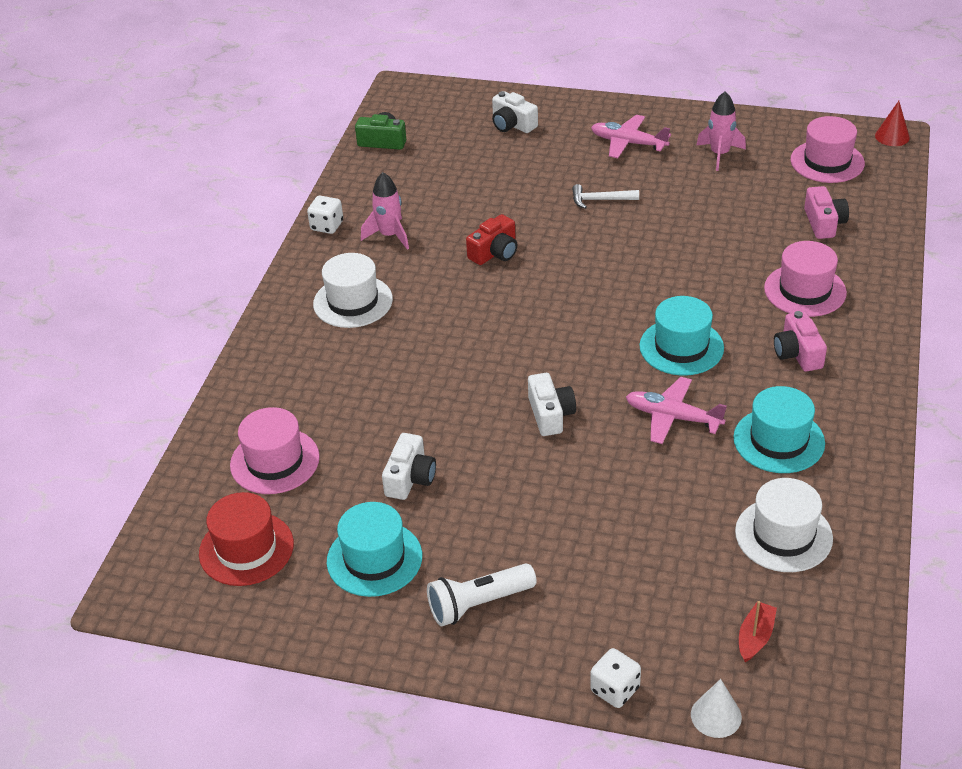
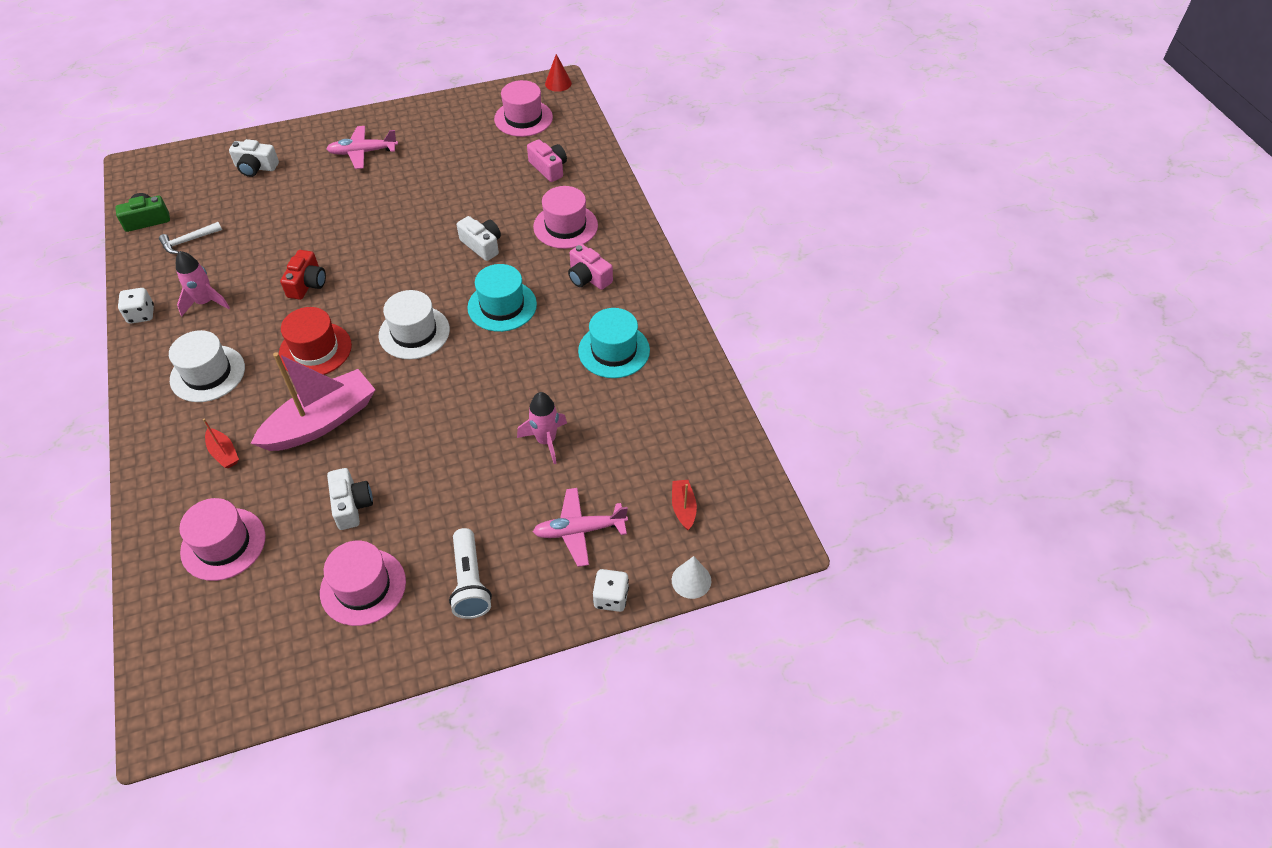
camera: 35 degrees left, 10 degrees up
red hat [199,492,294,586] -> red hat moved to [279,307,352,375]
turquoise hat [327,502,422,597] -> pink hat [320,541,406,626]
white flashlight [427,563,537,626] -> white flashlight turned 45 degrees counterclockwise [449,528,492,619]
white camera [528,373,576,436] -> white camera moved to [457,216,501,261]
white hammer [572,184,639,209] -> white hammer moved to [159,222,222,254]
pink plane [626,377,727,444] -> pink plane moved to [533,488,628,567]
pink rocket [697,91,746,171] -> pink rocket moved to [517,392,567,464]
white hat [735,478,833,572] -> white hat moved to [379,290,450,359]
none -> red boat [203,418,239,468]
none -> pink boat [251,352,375,451]

